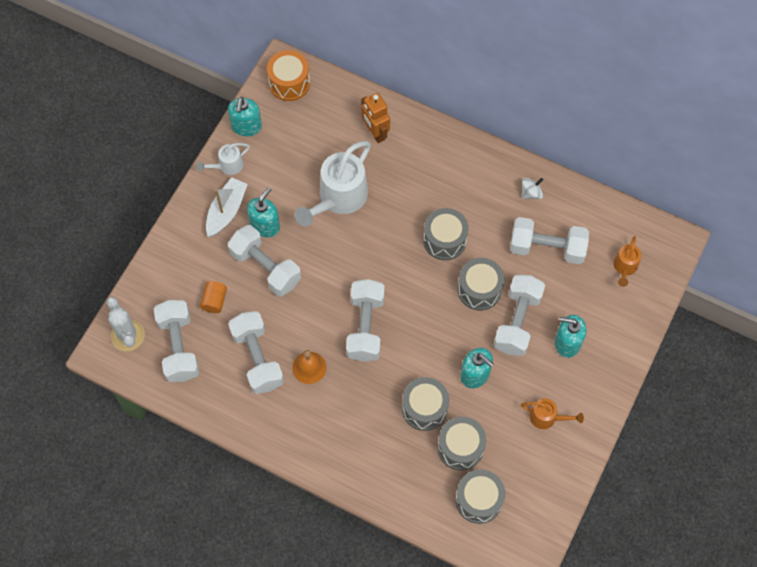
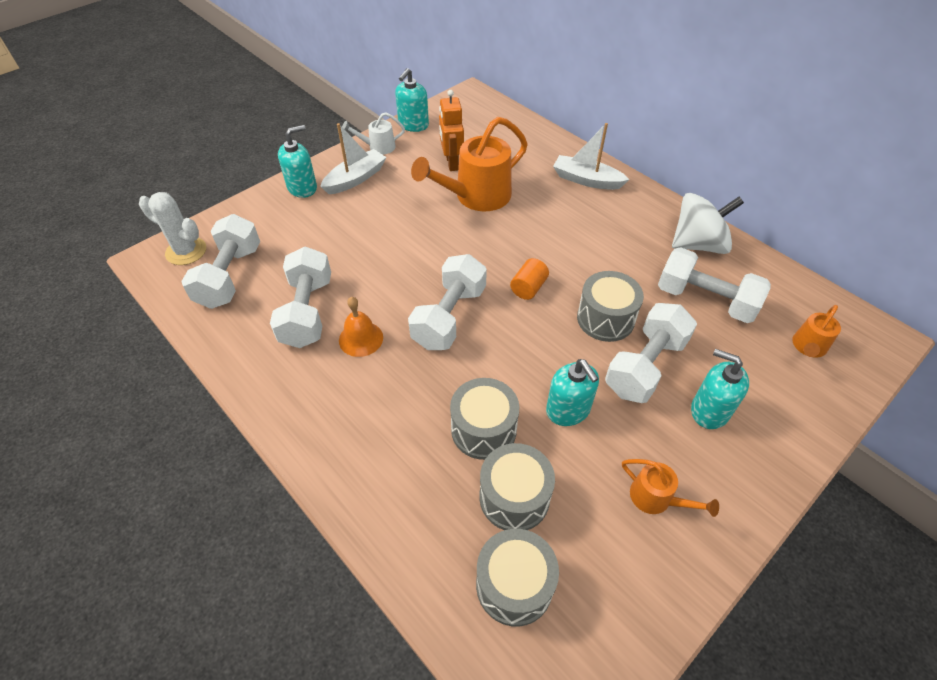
camera: 20 degrees right, 15 degrees down
white cactus [107,297,145,351] -> white cactus turned 60 degrees counterclockwise [139,192,206,265]
orange cylinder [200,281,227,313] -> orange cylinder moved to [510,258,549,300]
white dumbbell [227,225,301,296] -> none
turquoise soap dispenser [247,187,280,237] -> turquoise soap dispenser moved to [278,125,317,198]
orange drum [267,50,310,101] -> none
white watering can [295,141,371,227] -> orange watering can [411,117,528,211]
orange robot [361,93,390,143] -> orange robot moved to [439,90,464,171]
grey drum [423,208,469,260] -> none
white spinning top [522,178,543,199] -> white spinning top [672,193,744,254], size x2.12
none -> white boat [553,123,630,190]

